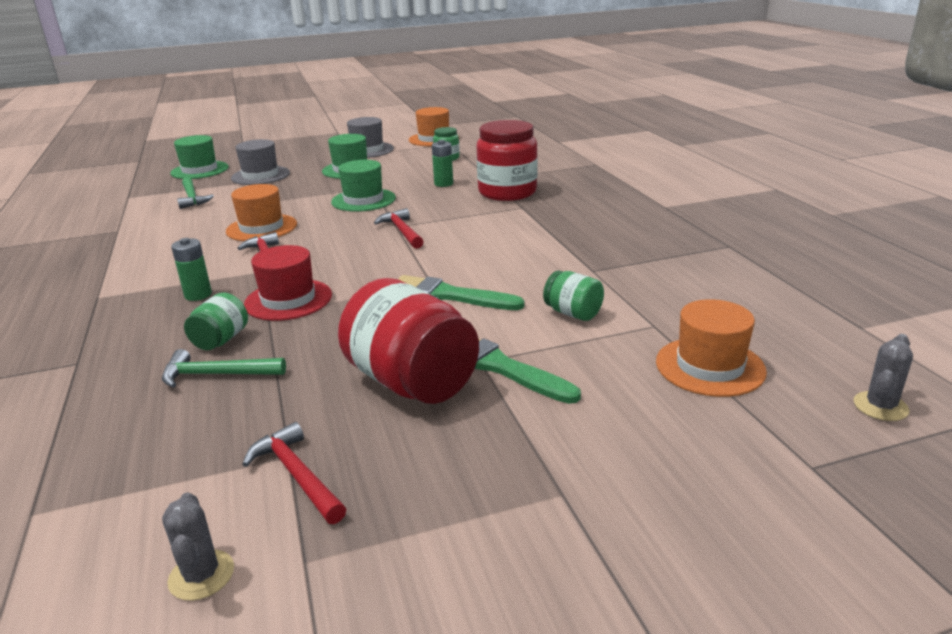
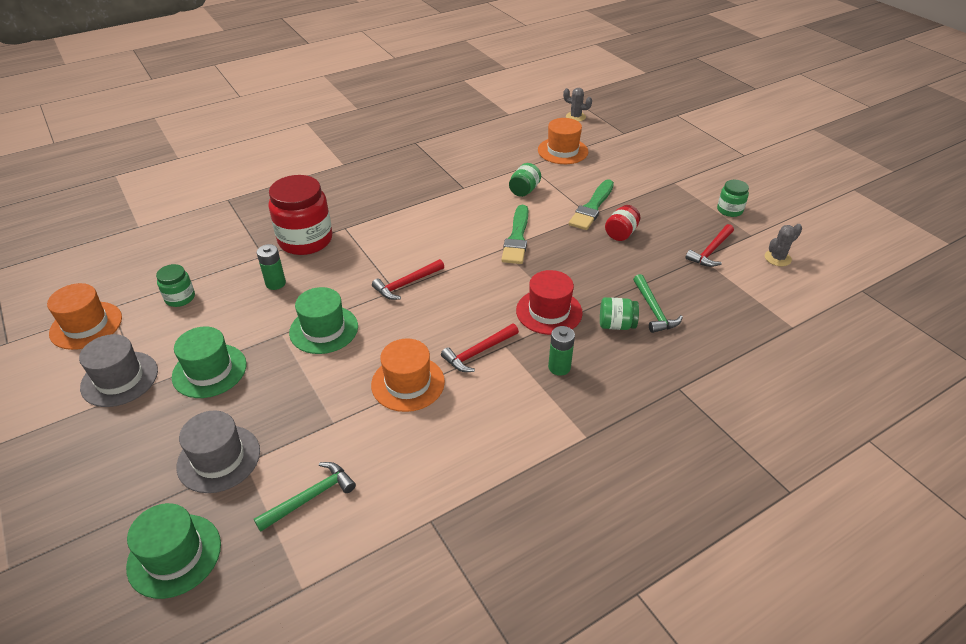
camera: 105 degrees left, 15 degrees up
red jar [338,278,479,404] -> red jar [605,205,640,241], size x0.50
none -> green jar [717,180,749,217]

